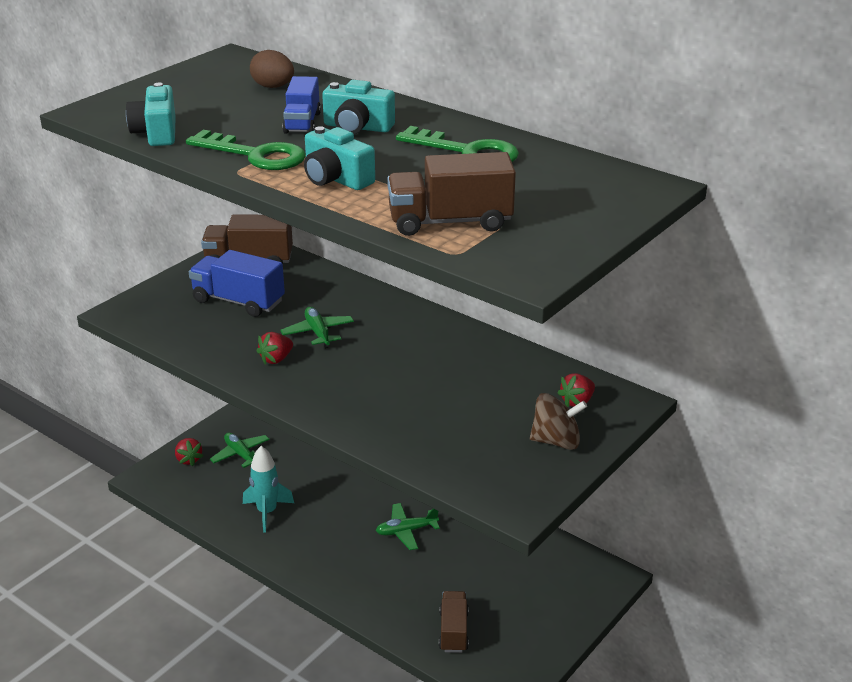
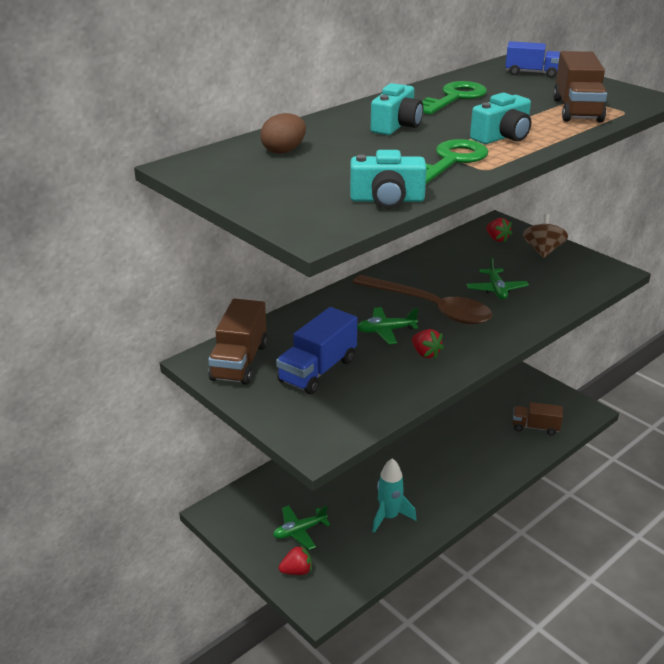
camera: 80 degrees left, 0 degrees up
blue truck [282,76,321,134] -> blue truck moved to [505,41,560,78]
green plane [376,503,440,550] -> green plane moved to [466,257,529,300]
none -> brown spoon [352,275,492,324]

